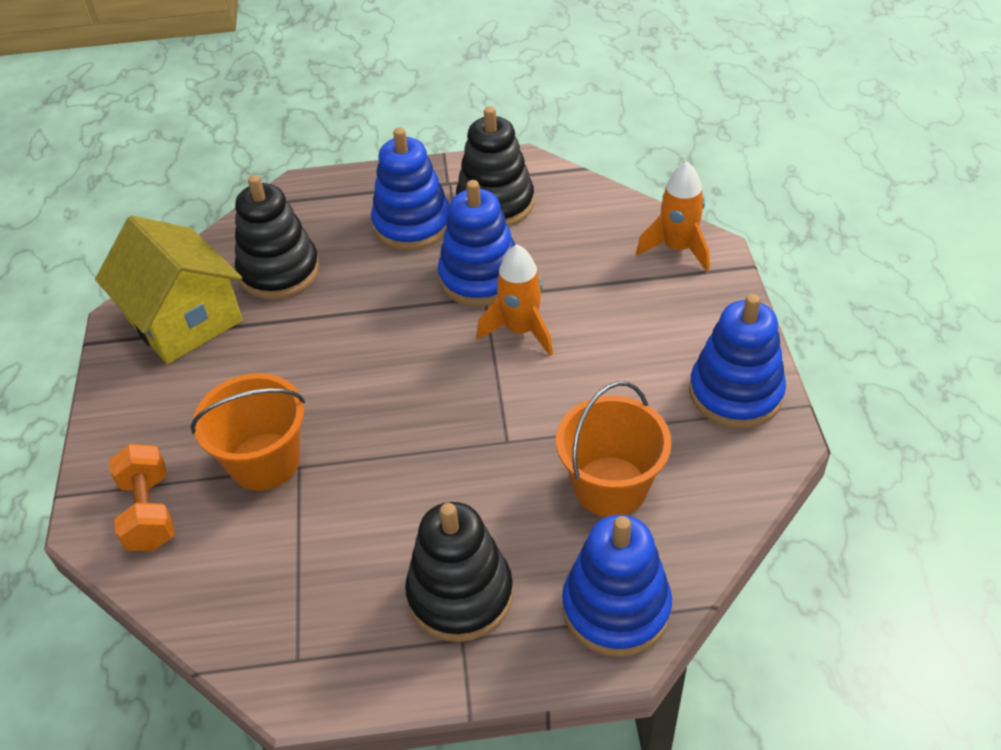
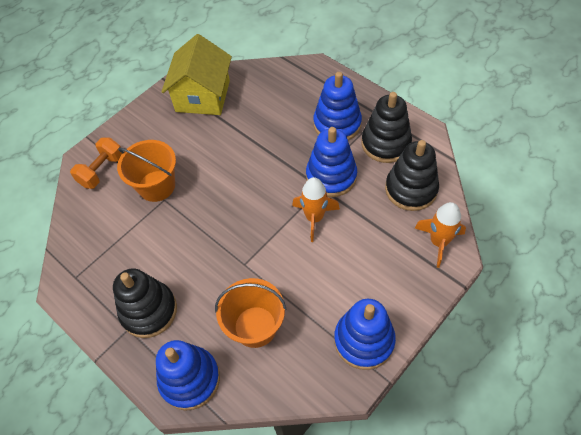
camera: 50 degrees right, 10 degrees up
black stacking toy [235,175,320,300] -> black stacking toy moved to [385,140,439,211]

